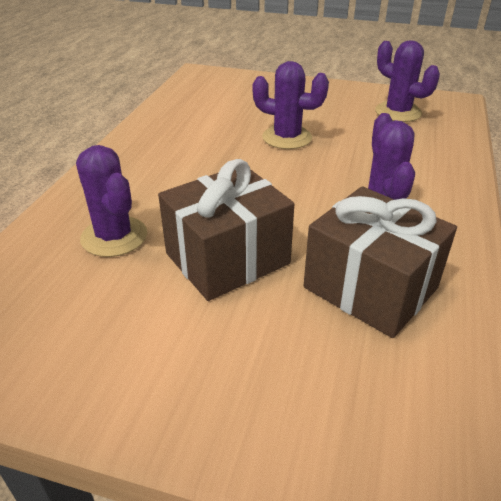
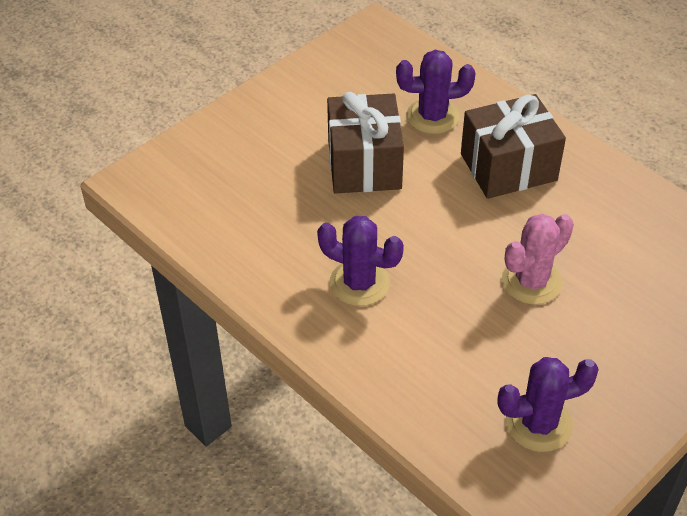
camera: 120 degrees right, 10 degrees up
purple cactus [252,61,329,149] -> pink cactus [502,214,574,305]
brown gift [304,186,457,338] -> brown gift moved to [461,94,566,199]

